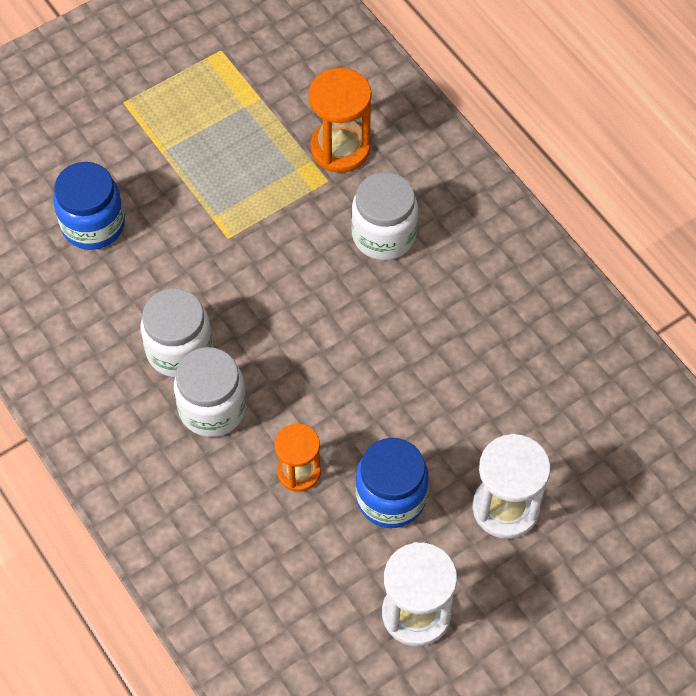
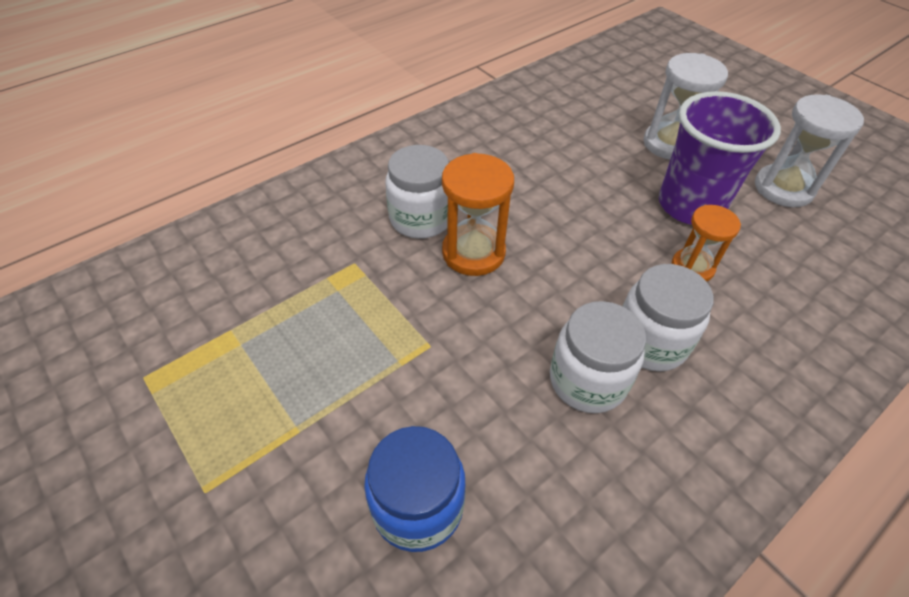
camera: 95 degrees left, 10 degrees down
orange hourglass [309,68,372,173] -> orange hourglass moved to [442,153,514,276]
blue jar [356,438,429,528] -> purple cup [659,91,781,225]

